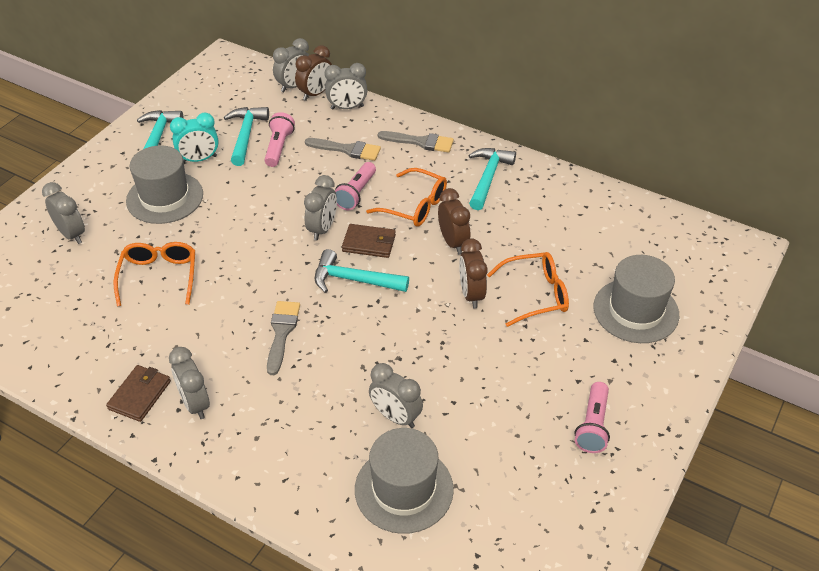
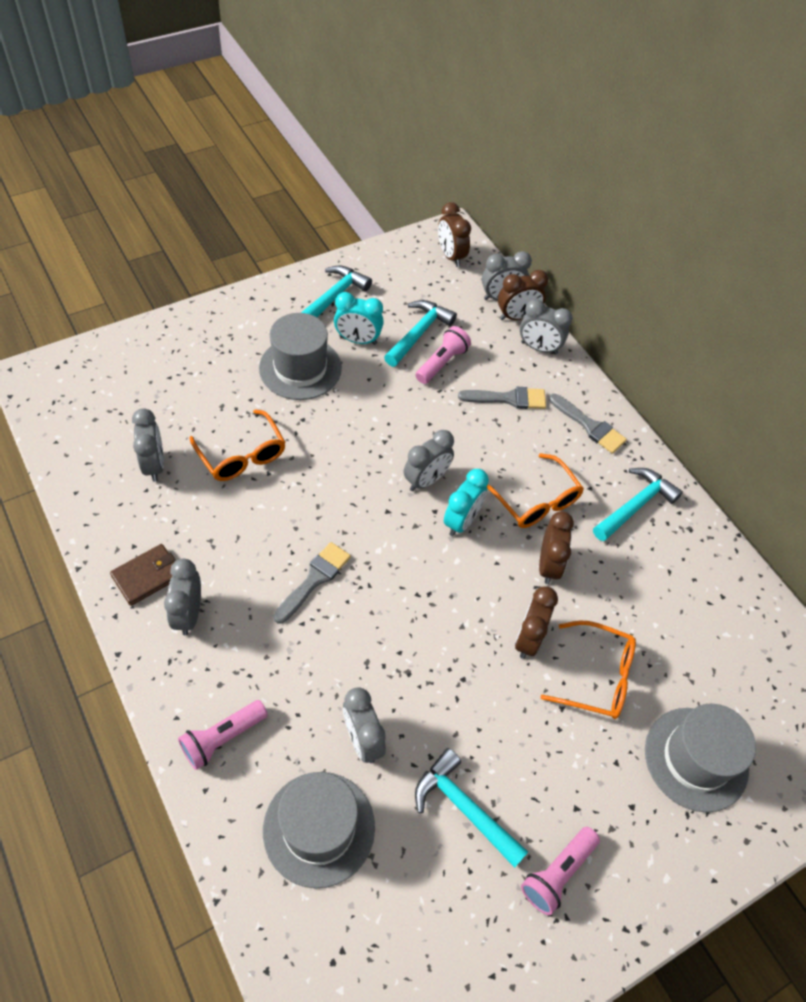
camera: 25 degrees right, 10 degrees up
grey clock [42,182,85,244] -> grey clock moved to [132,408,164,482]
orange glasses [114,242,195,306] -> orange glasses turned 120 degrees clockwise [189,409,286,481]
grey brush [305,138,381,161] -> grey brush turned 45 degrees counterclockwise [458,387,546,409]
turquoise hammer [314,249,409,293] -> turquoise hammer moved to [415,748,528,868]
pink flashlight [335,162,376,210] -> pink flashlight moved to [178,700,268,770]
brown wallet [342,224,396,258] -> turquoise clock [444,469,489,536]
none -> brown clock [438,202,471,267]

